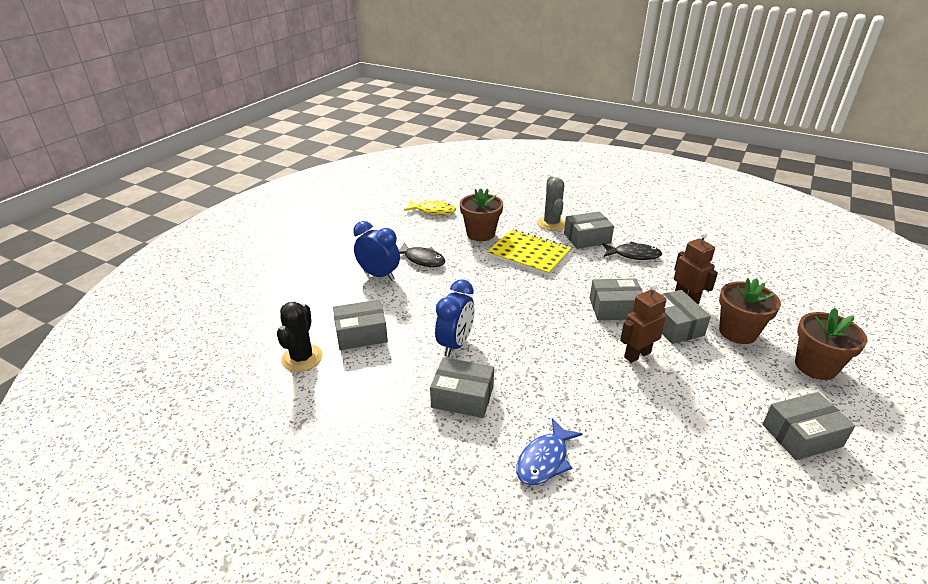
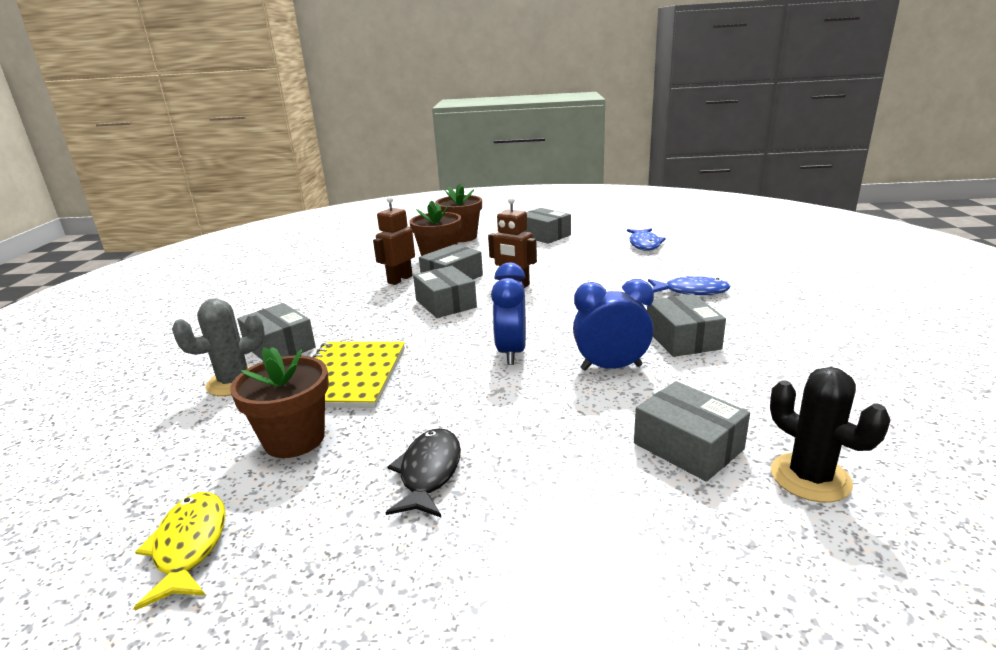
camera: 115 degrees left, 10 degrees down
black cactus [277,301,323,372] -> black cactus turned 75 degrees clockwise [770,367,891,503]
blue clock [353,221,400,281] -> blue clock moved to [491,263,526,365]
black fish [602,242,662,260] -> none
none -> blue fish [627,228,666,251]

